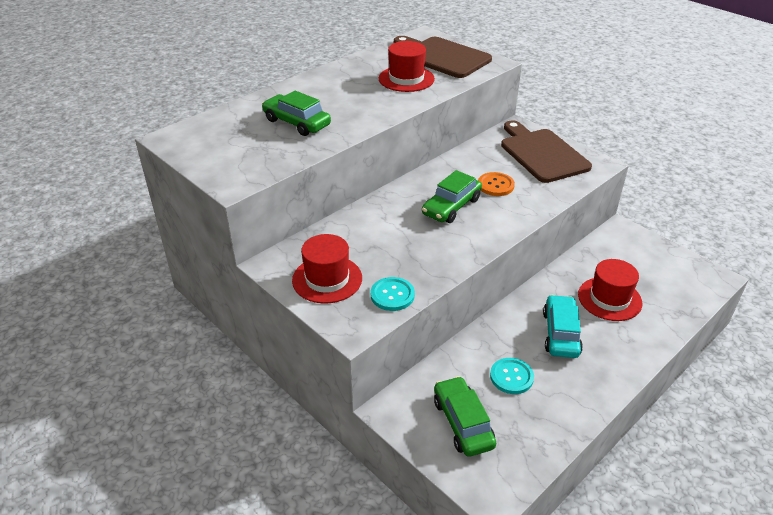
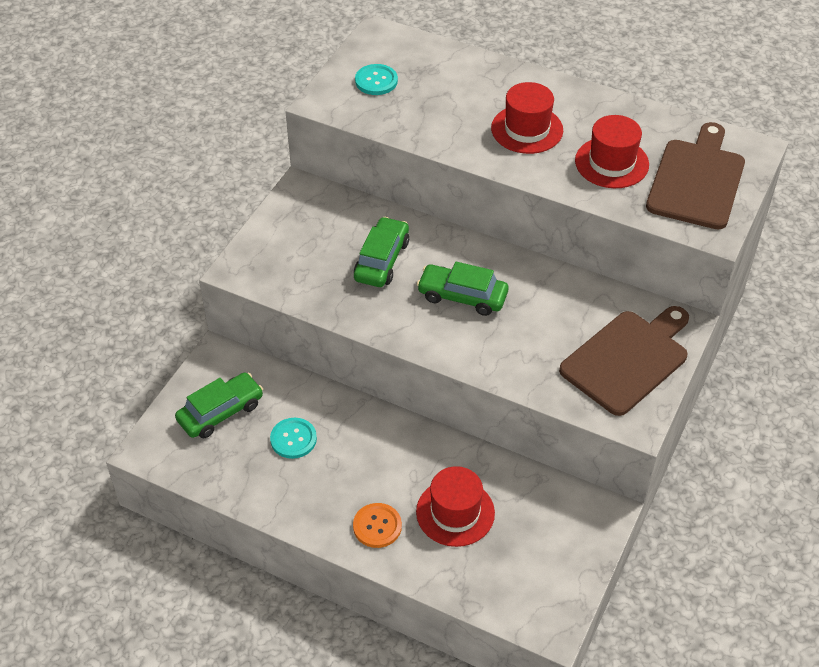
camera: 70 degrees right, 10 degrees up
green car [262,91,331,136] -> green car moved to [354,217,409,287]
red hat [292,234,362,303] -> red hat moved to [491,82,563,154]
turquoise button [371,277,415,311] -> turquoise button moved to [355,64,398,95]
orange button [478,172,515,196] -> orange button moved to [353,503,402,548]
turquoise car [543,295,583,358] -> none

